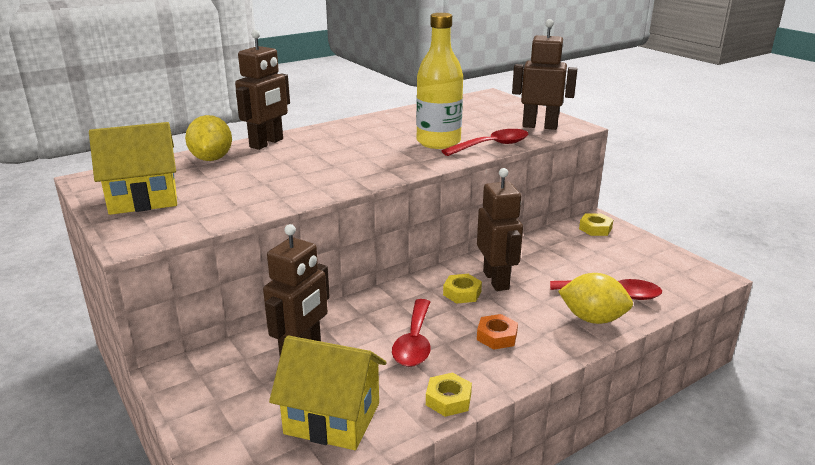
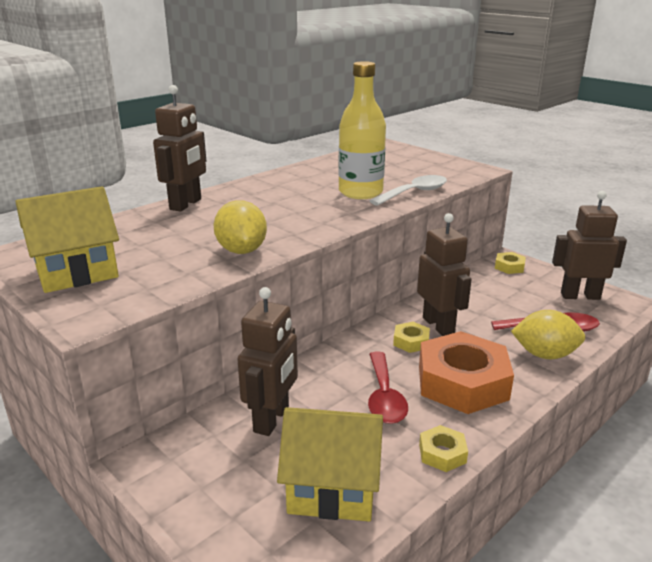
camera: 10 degrees left, 0 degrees up
yellow lemon [185,115,232,161] -> yellow lemon moved to [214,200,267,254]
red spoon [442,129,528,156] -> white spoon [370,175,447,206]
orange nut [477,314,518,349] -> orange nut [419,331,514,414], size x2.25
brown robot [512,19,577,130] -> brown robot moved to [552,191,627,300]

